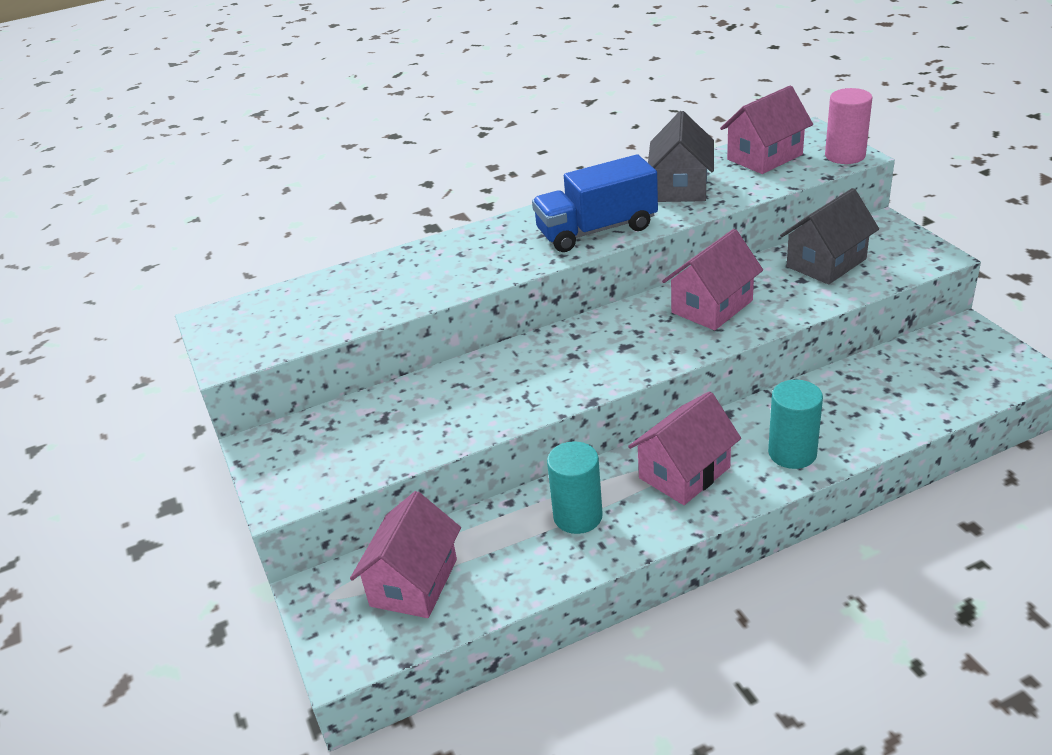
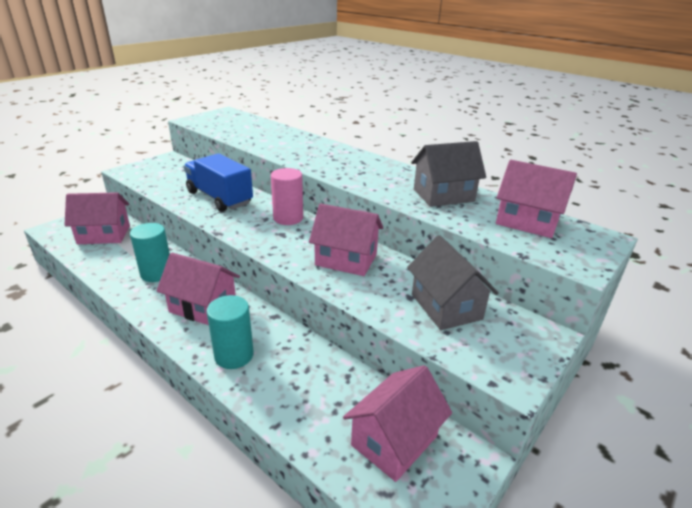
camera: 60 degrees right, 5 degrees down
blue truck [532,154,658,252] -> blue truck moved to [184,153,253,212]
grey house [780,188,879,284] -> grey house turned 45 degrees clockwise [407,235,498,330]
pink cylinder [825,88,873,164] -> pink cylinder moved to [271,168,303,225]
none -> pink house [343,365,452,482]

